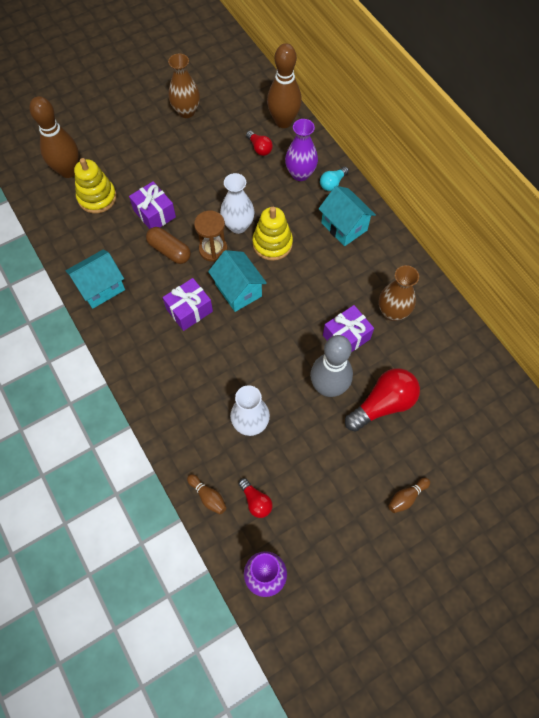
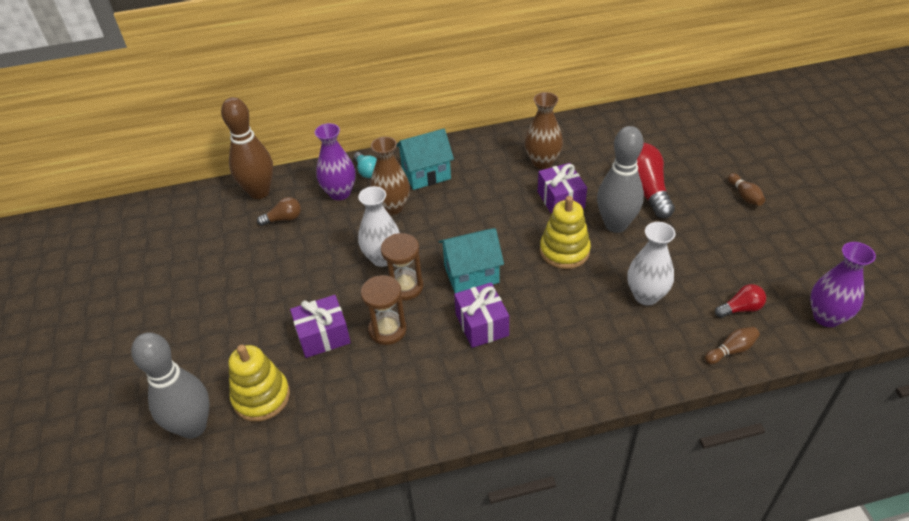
camera: 70 degrees left, 20 degrees down
brown bowling pin [29,96,79,178] -> grey bowling pin [131,332,210,439]
turquoise house [66,249,125,309] -> none
brown capsule [146,227,191,264] -> brown hourglass [361,275,407,345]
brown vase [168,54,200,118] -> brown vase moved to [370,137,410,215]
red light bulb [246,131,273,156] -> brown light bulb [257,197,301,226]
yellow stacking toy [252,207,293,261] -> yellow stacking toy moved to [540,196,591,269]

